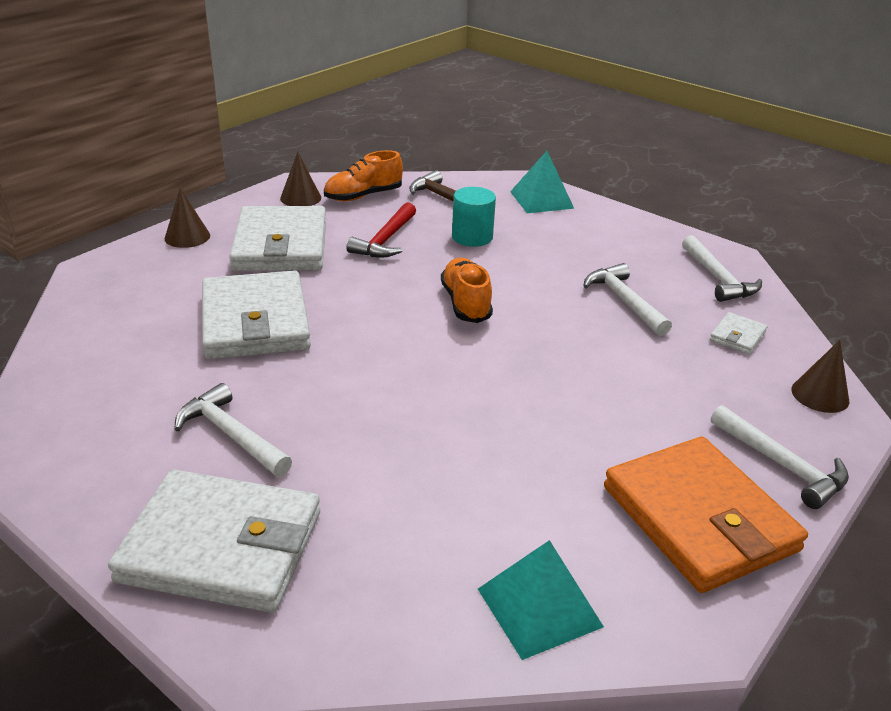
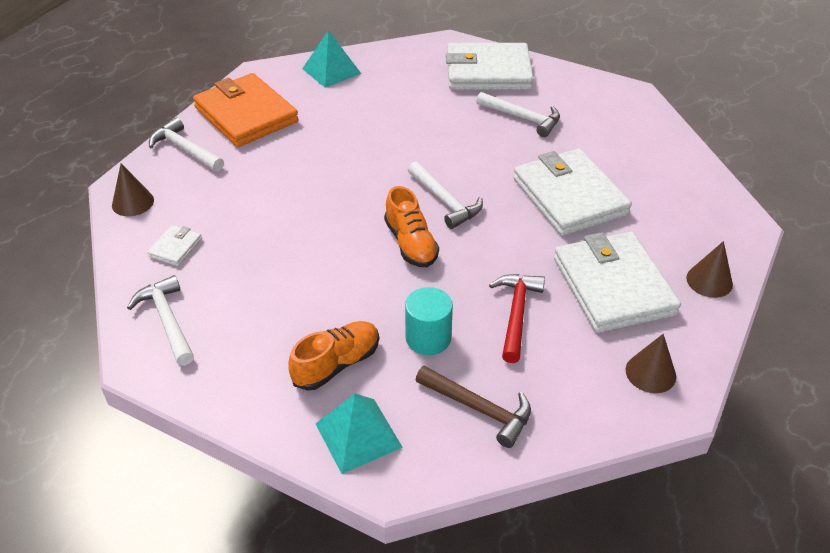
camera: 170 degrees right, 10 degrees up
orange shoe [324,150,403,201] -> orange shoe moved to [288,321,379,391]
white hammer [583,263,672,336] -> white hammer moved to [408,161,483,229]

